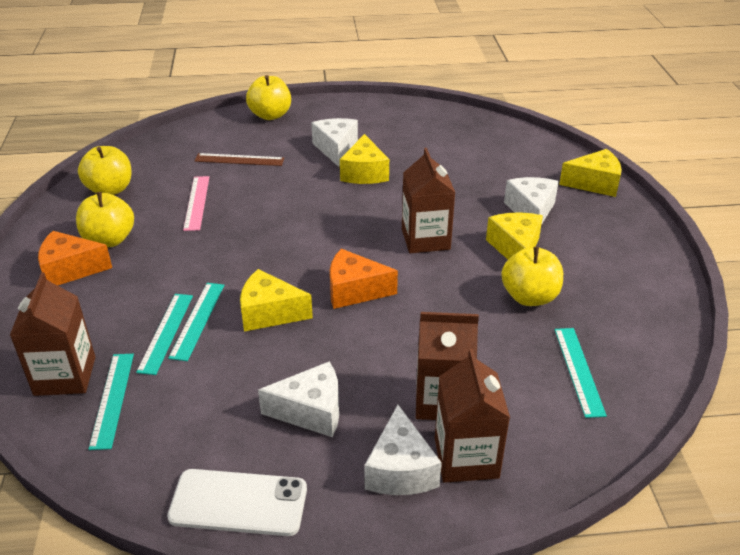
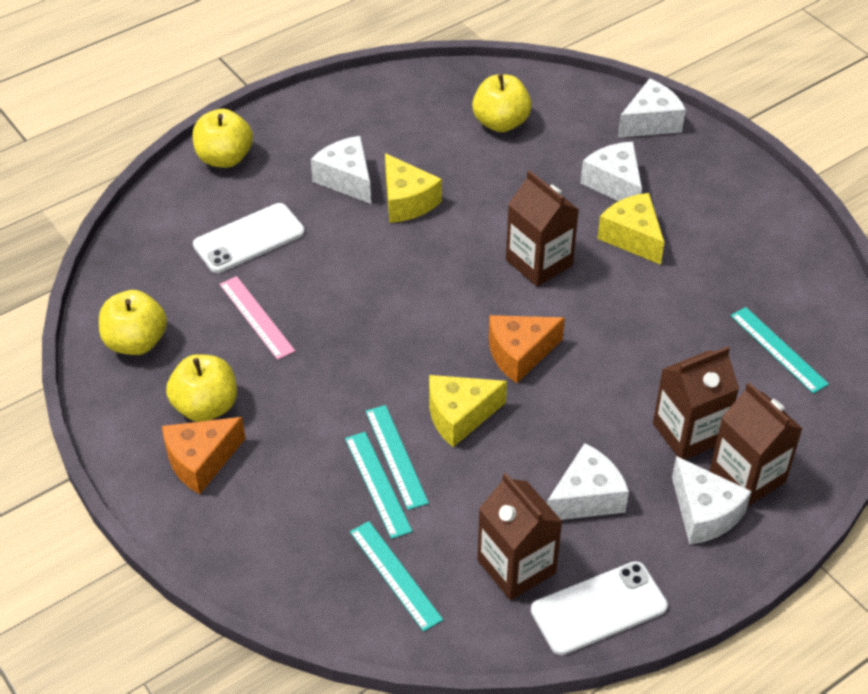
camera: 30 degrees left, 10 degrees up
brown carton [10,272,95,396] -> brown carton moved to [477,472,562,600]
brown ruler [195,153,284,166] -> white phone [193,203,305,273]
yellow apple [501,247,563,306] -> yellow apple moved to [472,74,532,132]
yellow cheese [559,149,622,197] -> white cheese [618,78,686,138]

